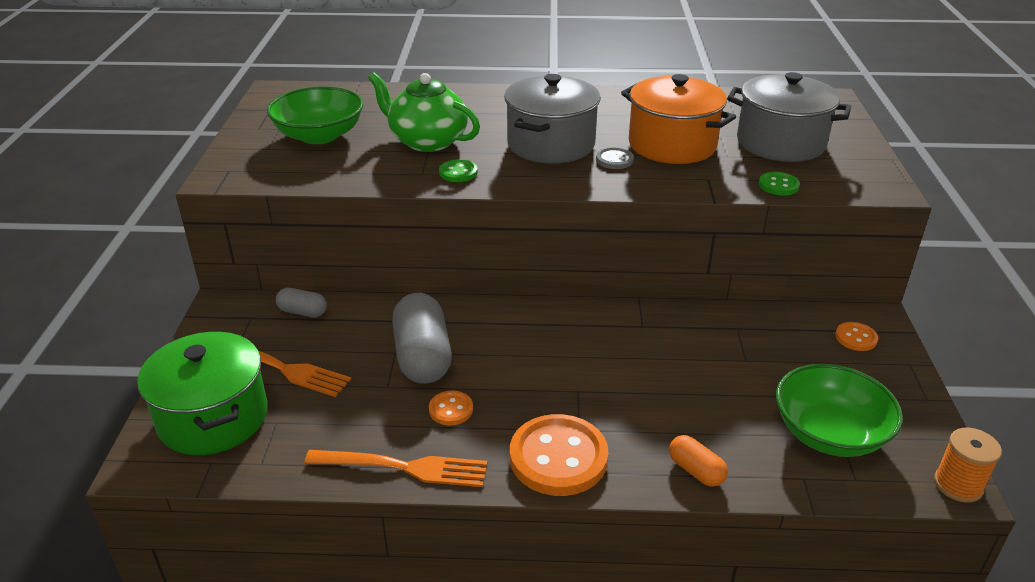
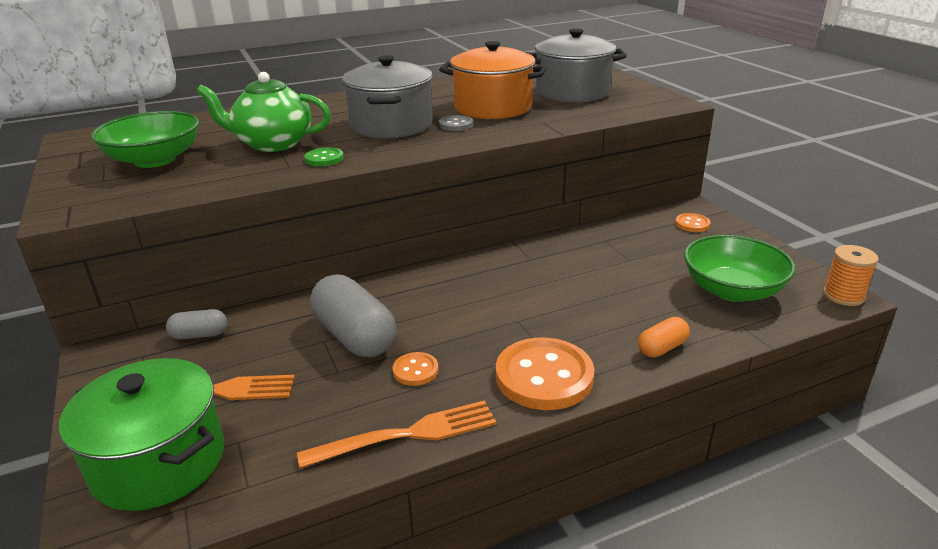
camera: 25 degrees left, 5 degrees down
orange capsule [669,435,728,487] -> orange capsule turned 60 degrees counterclockwise [638,317,690,358]
green button [759,172,800,196] -> none

